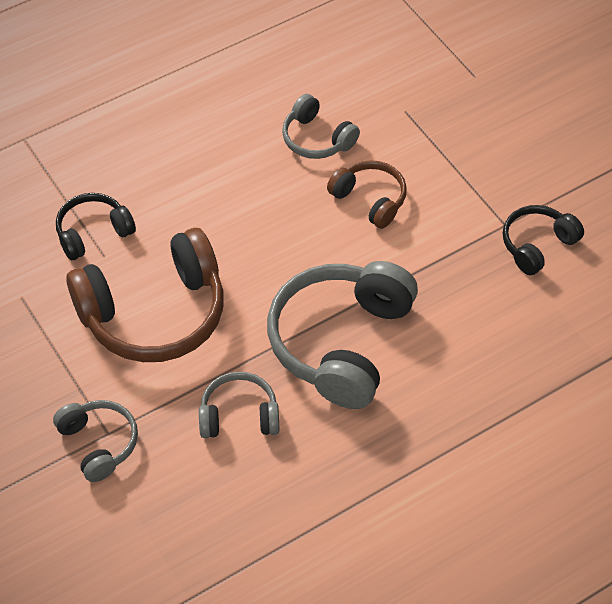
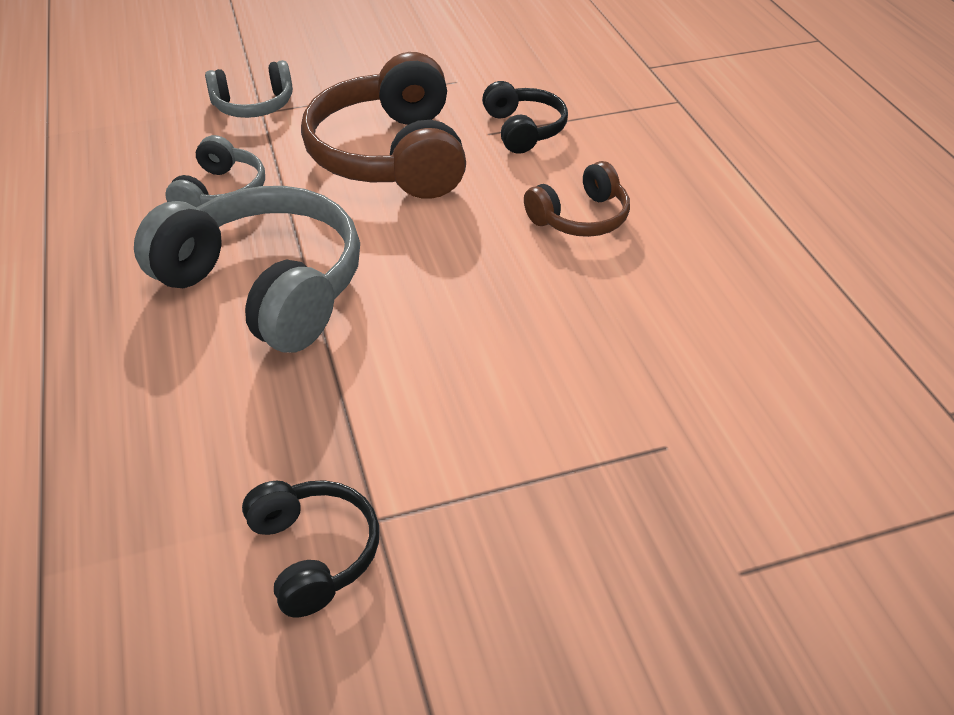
camera: 105 degrees right, 10 degrees down
grey headphones [282,94,360,159] -> none
brown headphones [327,160,407,229] -> brown headphones moved to [524,161,630,237]

